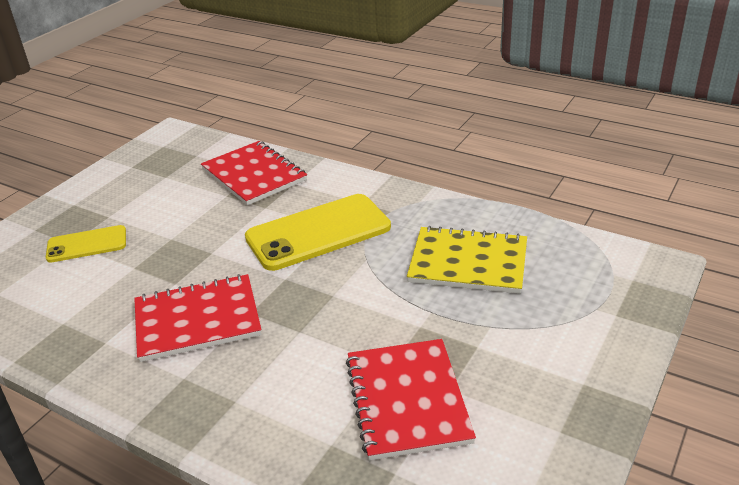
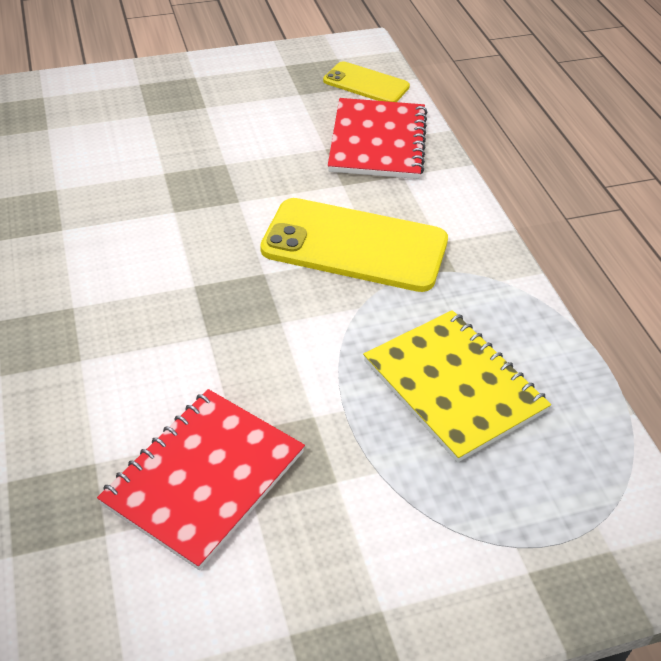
camera: 40 degrees right, 10 degrees up
yellow phone [46,225,126,263] -> yellow phone moved to [323,61,410,102]
red notebook [134,274,262,362] -> none

